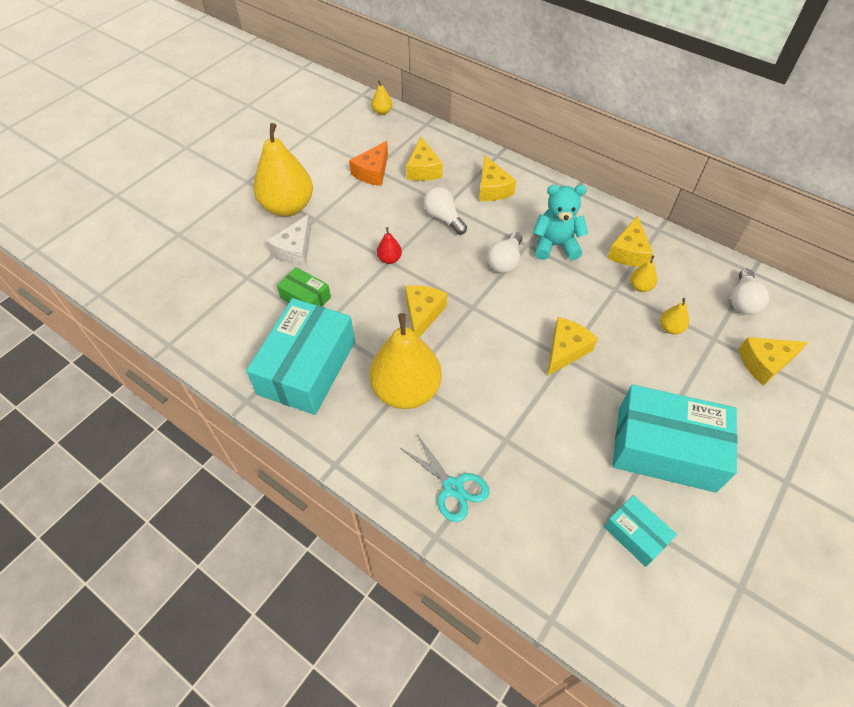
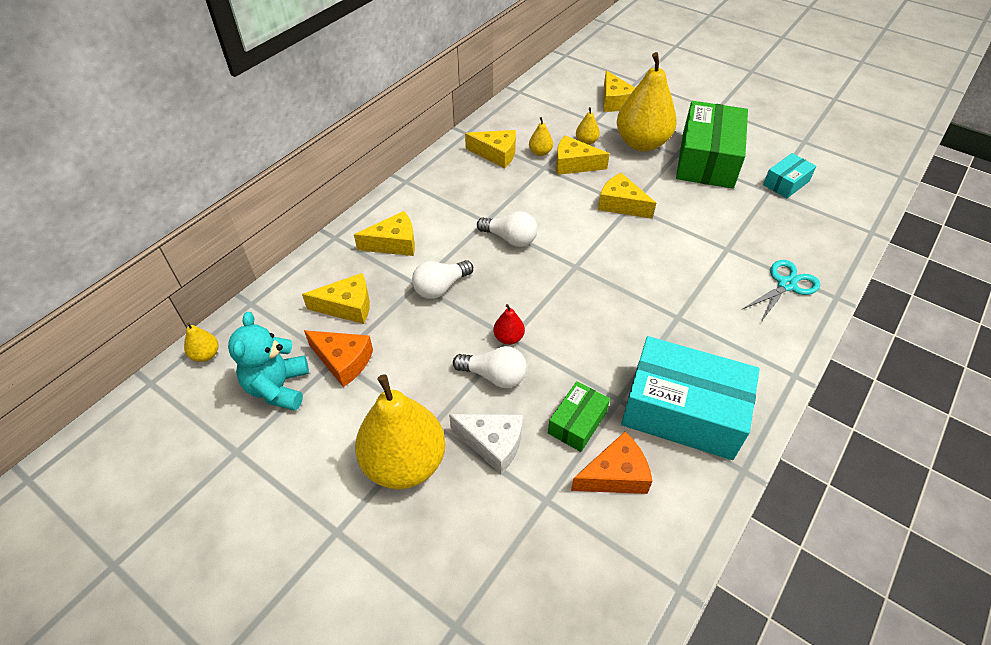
camera: 90 degrees left, 5 degrees down
yellow pear [369,313,442,409] -> yellow pear moved to [617,52,677,152]
yellow cheese [405,285,447,338] -> yellow cheese moved to [556,136,610,175]
turquoise teddy bear [533,185,588,260] -> turquoise teddy bear moved to [228,312,309,411]
turquoise box [612,385,738,493] -> green box [676,101,748,189]
white light bulb [731,269,769,315] -> white light bulb moved to [453,346,527,388]
none -> orange cheese [571,432,653,494]

